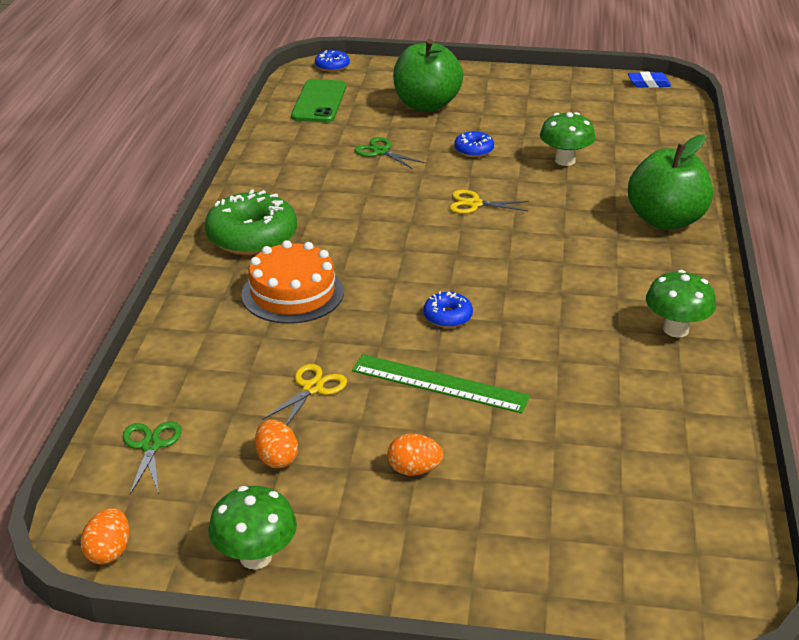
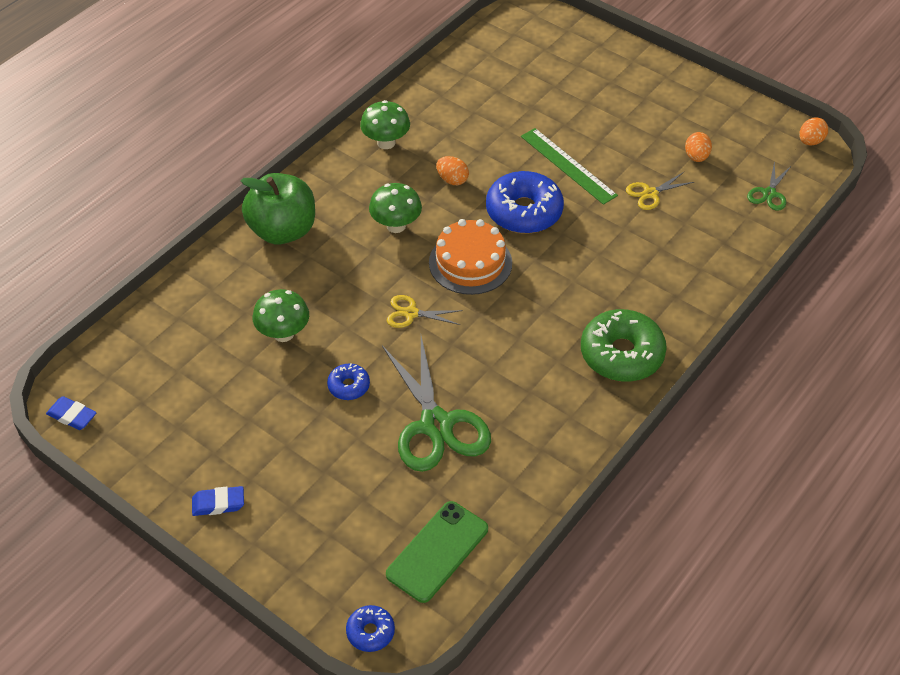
camera: 150 degrees left, 15 degrees up
green mushroom [208,486,297,569] -> green mushroom moved to [369,183,422,233]
orange cake [241,240,344,324] -> orange cake moved to [429,219,512,295]
green scissors [354,137,425,169] -> green scissors [382,336,491,472], size x2.08
orange egg [387,434,443,476] -> orange egg moved to [436,156,469,185]
green apple [393,39,463,112] -> none
blue donut [423,291,473,328] -> blue donut [486,171,564,234], size x2.03
yellow scissors [450,190,529,214] -> yellow scissors turned 150 degrees clockwise [387,295,463,328]
none -> blue eraser [192,486,244,516]

